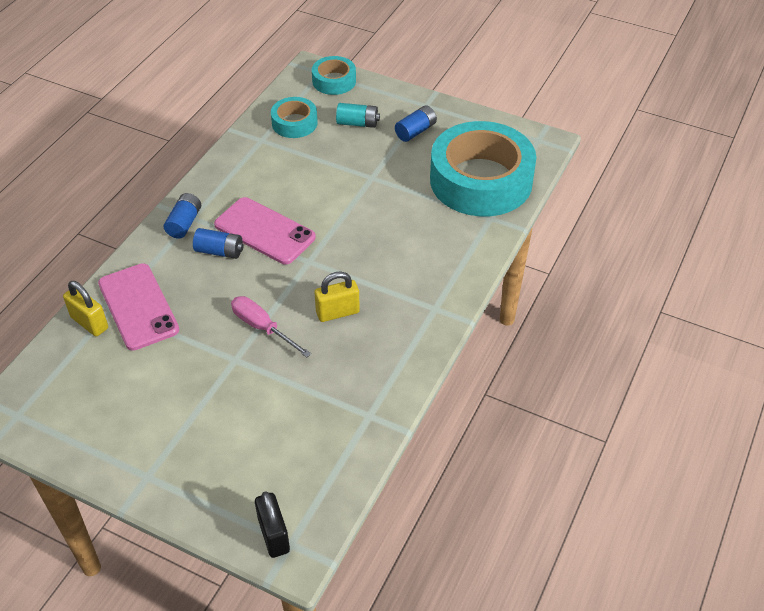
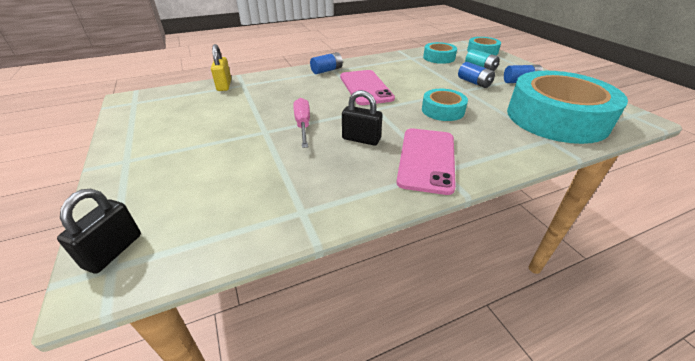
camera: 40 degrees right, 10 degrees down
pink phone [98,263,179,351] -> pink phone moved to [396,128,456,195]
blue battery [193,228,244,259] -> blue battery moved to [458,62,495,88]
yellow padlock [314,271,360,322] -> black padlock [342,90,383,146]
none -> turquoise tape [422,89,468,121]

